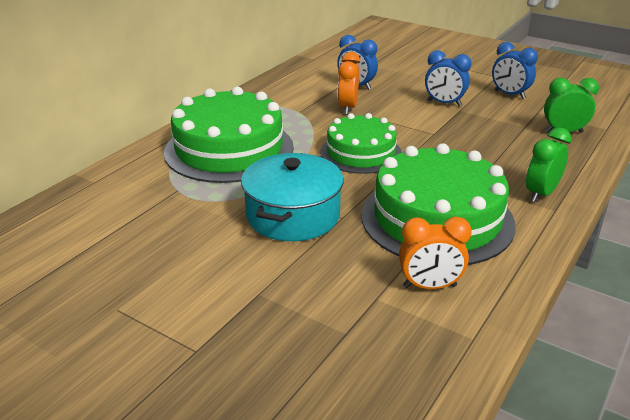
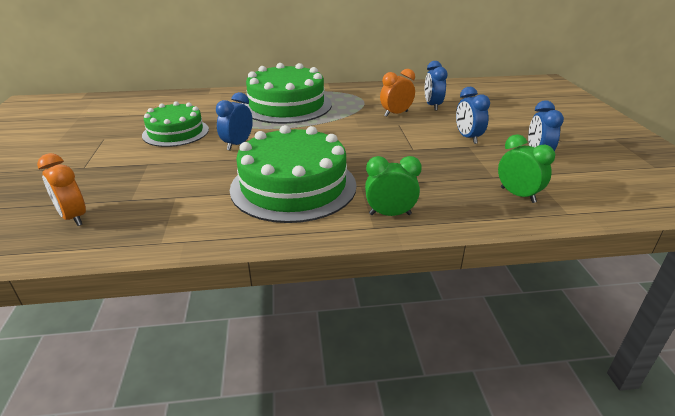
camera: 50 degrees right, 0 degrees up
turquoise pot [241,153,344,241] -> blue clock [216,92,253,150]
green cake [320,113,402,174] -> green cake moved to [142,101,209,147]
orange clock [399,217,472,289] -> orange clock moved to [37,153,86,226]

